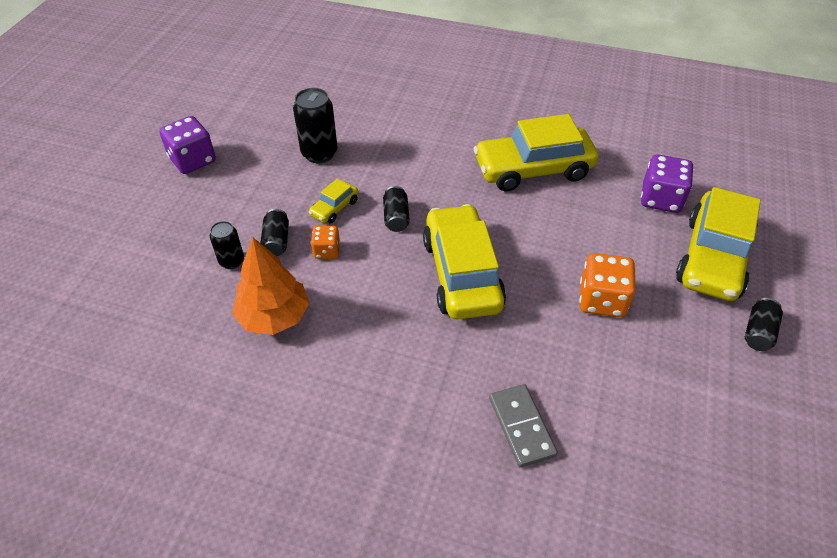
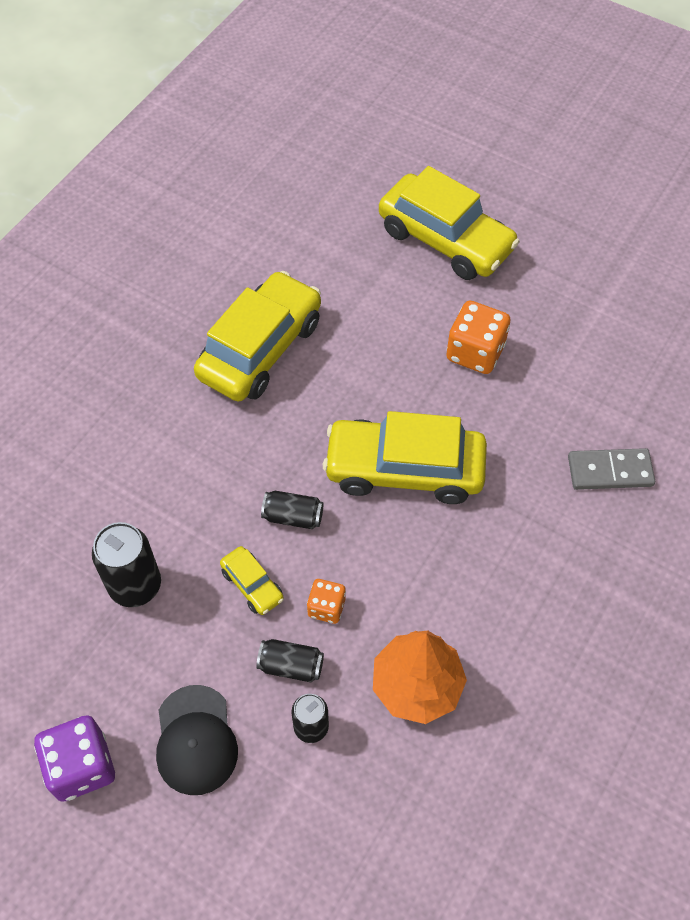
camera: 75 degrees left, 10 degrees up
yellow car [474,114,598,191] -> yellow car turned 150 degrees counterclockwise [194,271,321,401]
purple dice [641,155,694,213] -> none
black can [745,298,783,351] -> none
none -> black cap [156,685,238,795]

